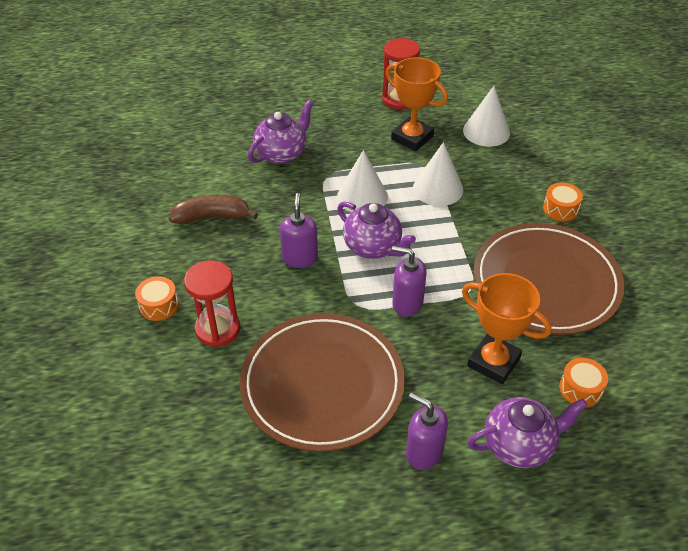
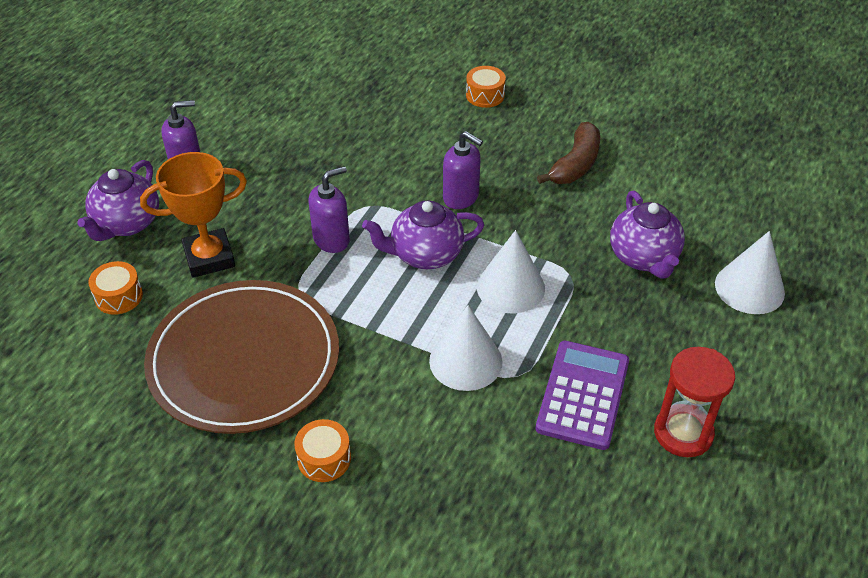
camera: 125 degrees right, 0 degrees up
red hourglass [184,260,240,347] -> none
brown plate [239,313,405,452] -> none
orange trophy [386,57,448,151] -> purple calculator [536,341,629,450]
white cone [463,86,510,147] -> white cone moved to [715,231,785,314]

